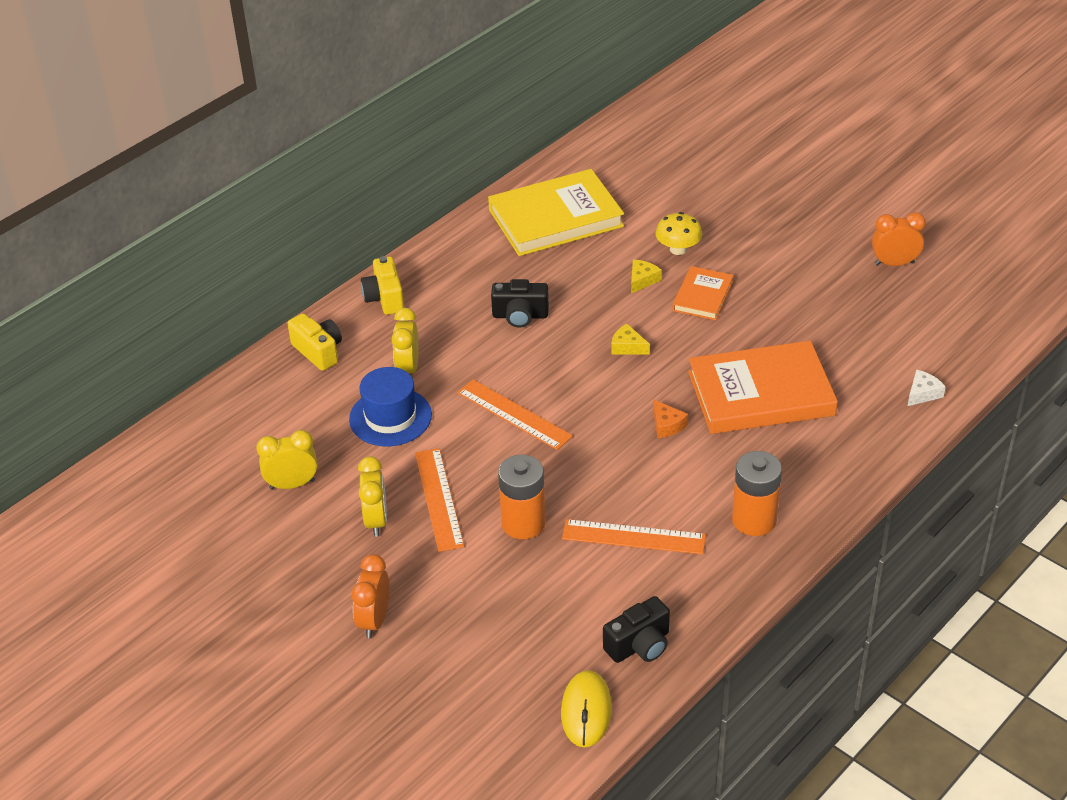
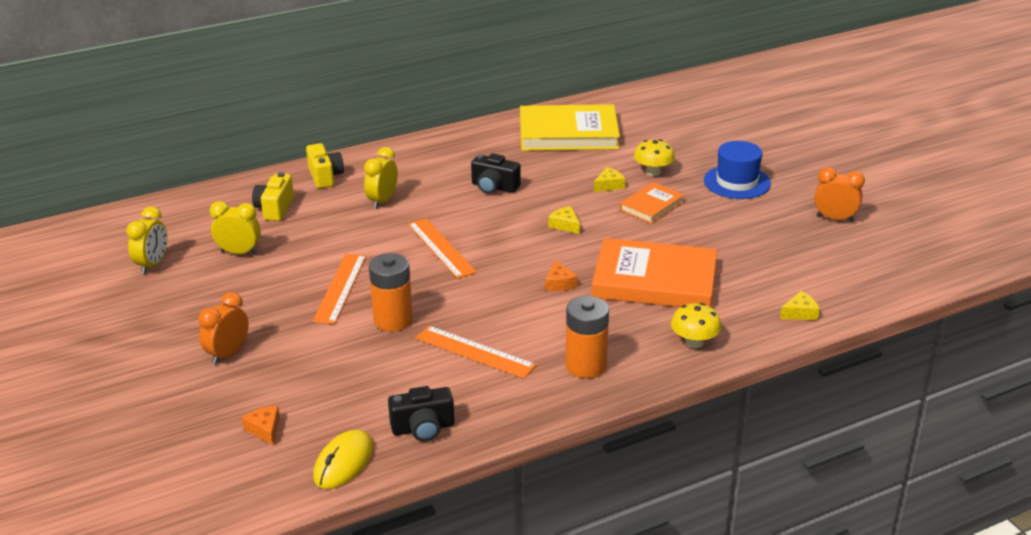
camera: 20 degrees right, 10 degrees down
blue hat [349,367,432,446] -> blue hat moved to [704,141,771,199]
yellow clock [358,456,387,537] -> yellow clock moved to [126,207,167,274]
yellow camera [361,256,404,315] -> yellow camera moved to [252,172,294,221]
white cheese [908,370,946,406] -> yellow cheese [780,291,820,320]
none -> orange cheese [242,406,280,445]
none -> yellow mushroom [671,303,721,348]

